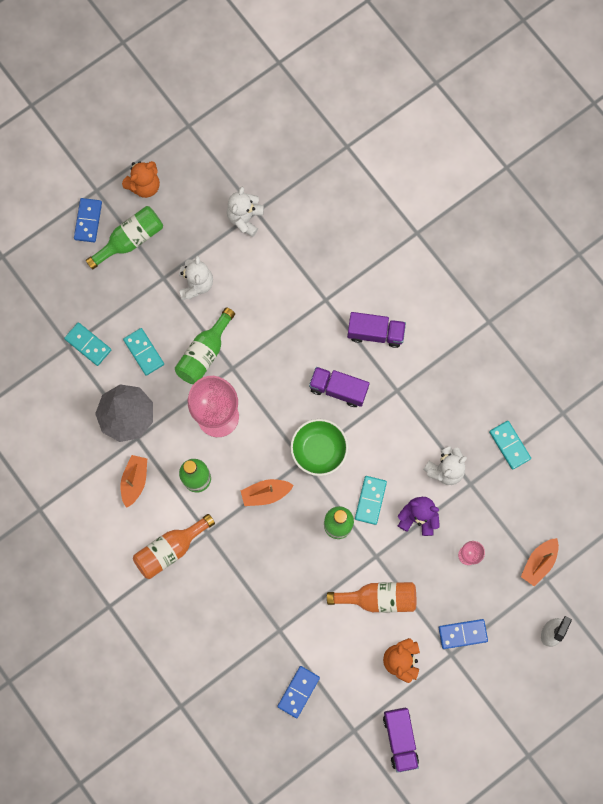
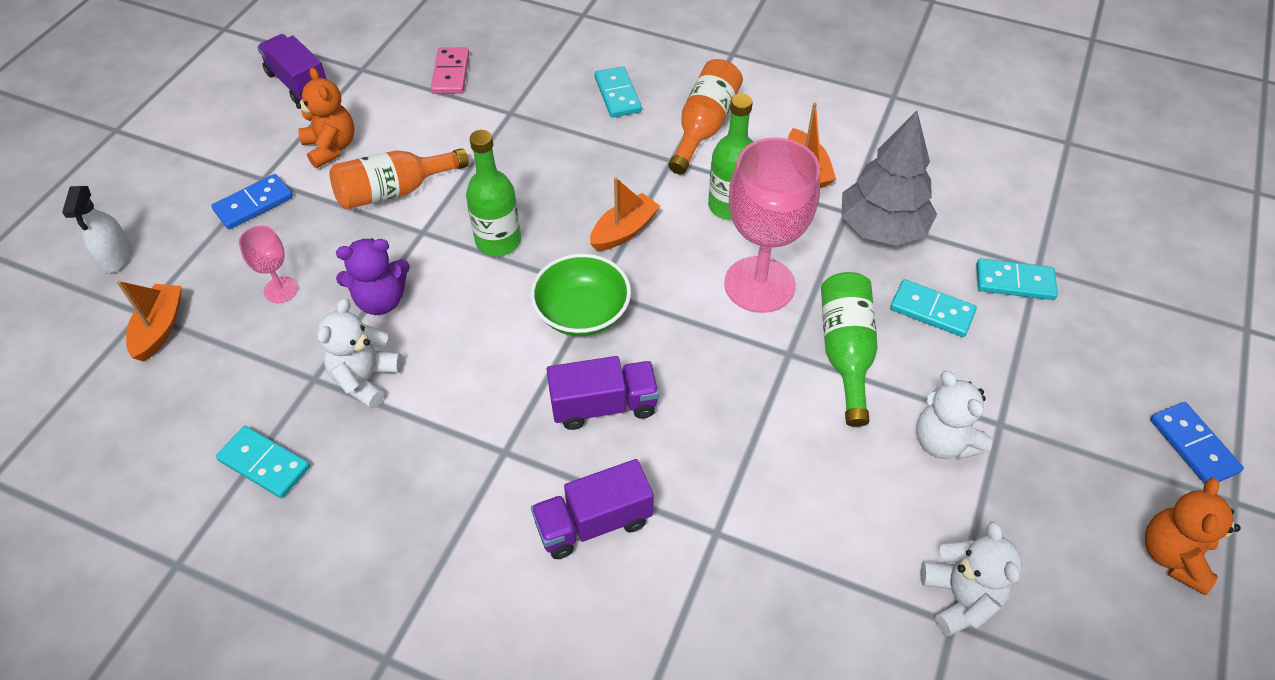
camera: 150 degrees right, 25 degrees down
green bottle [86,206,163,269] -> none
blue domino [277,666,320,718] -> pink domino [431,48,469,94]
turquoise domino [355,476,387,525] -> turquoise domino moved to [594,66,642,118]

